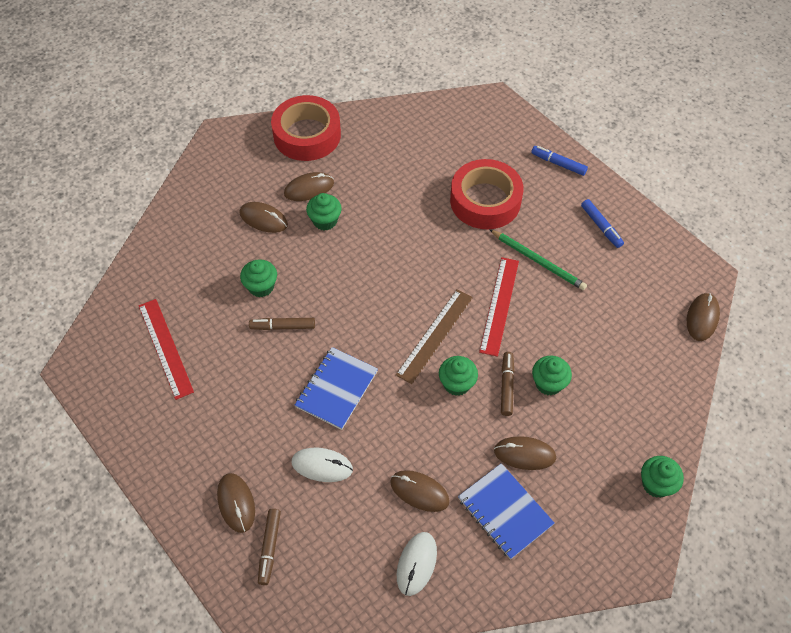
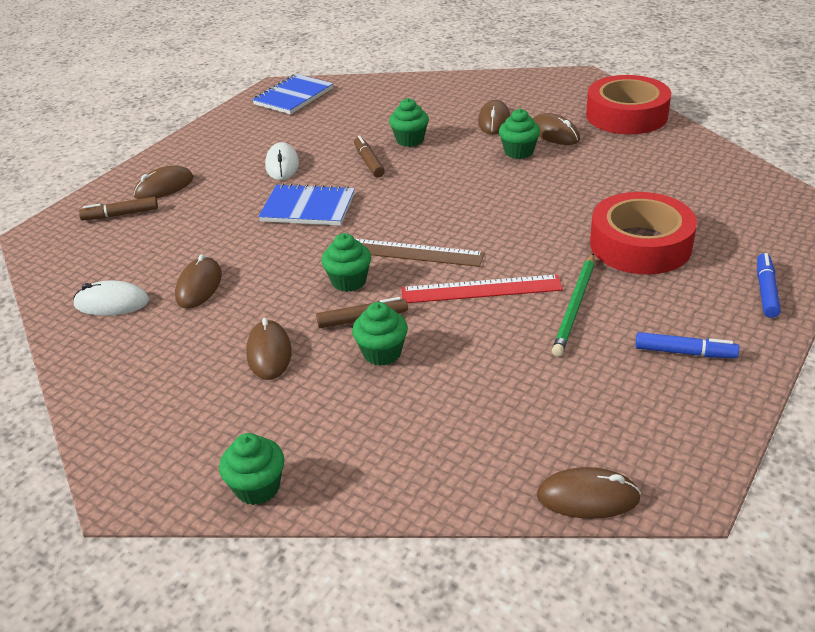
camera: 75 degrees right, 20 degrees down
red ruler [139,299,194,400] -> none
white mouse [292,448,353,482] -> white mouse moved to [265,142,299,180]
blue notebook [458,463,555,560] -> blue notebook moved to [252,74,333,114]
blue marker [581,199,624,248] -> blue marker turned 120 degrees counterclockwise [635,332,739,358]

